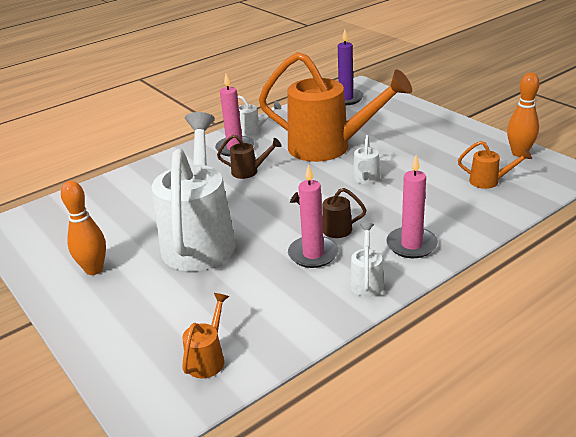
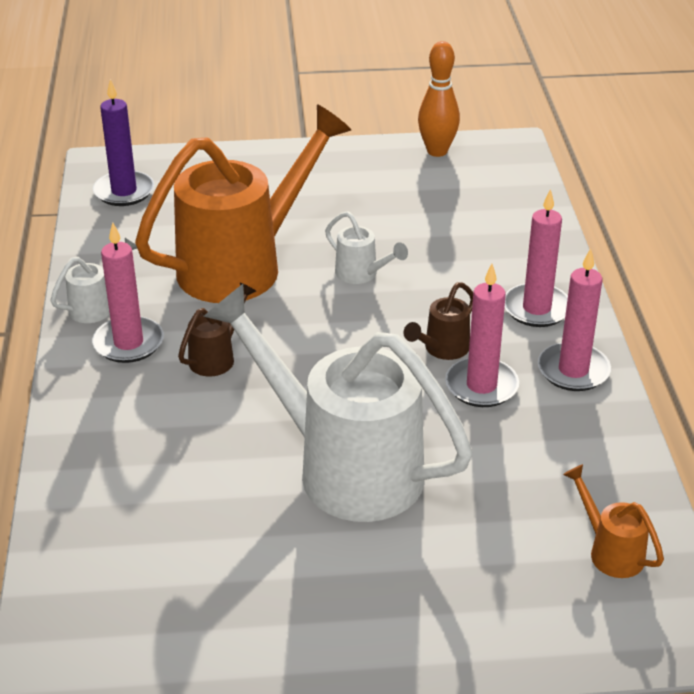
camera: 60 degrees left, 5 degrees up
orange bowling pin [61,181,106,275] -> none
white watering can [350,223,384,297] -> pink candle [538,248,611,391]
orange watering can [458,141,532,189] -> none

